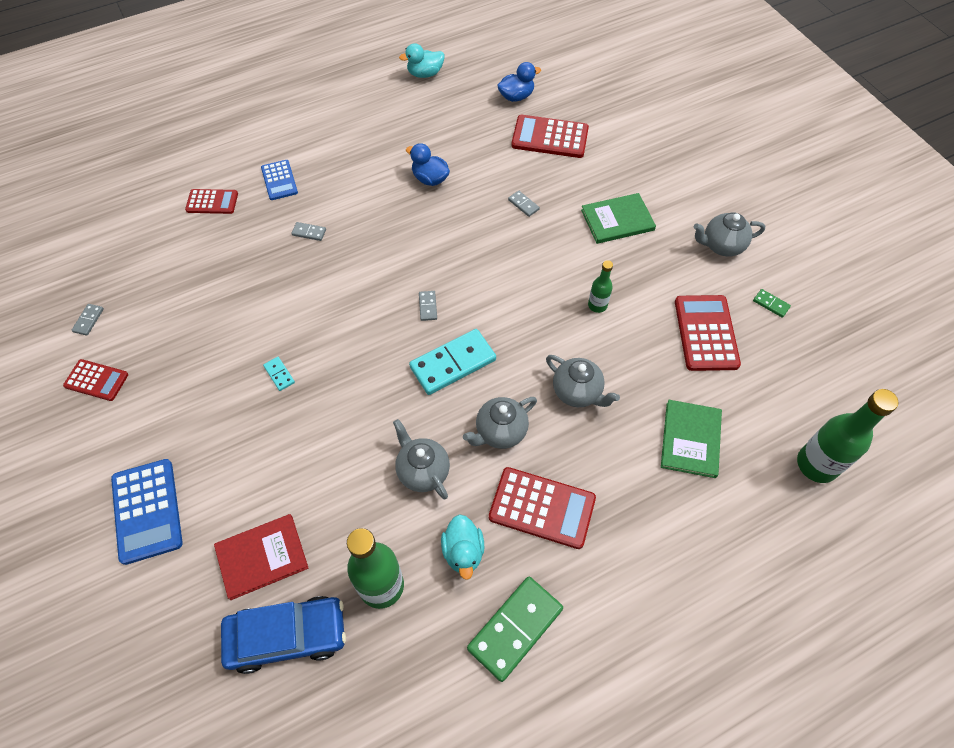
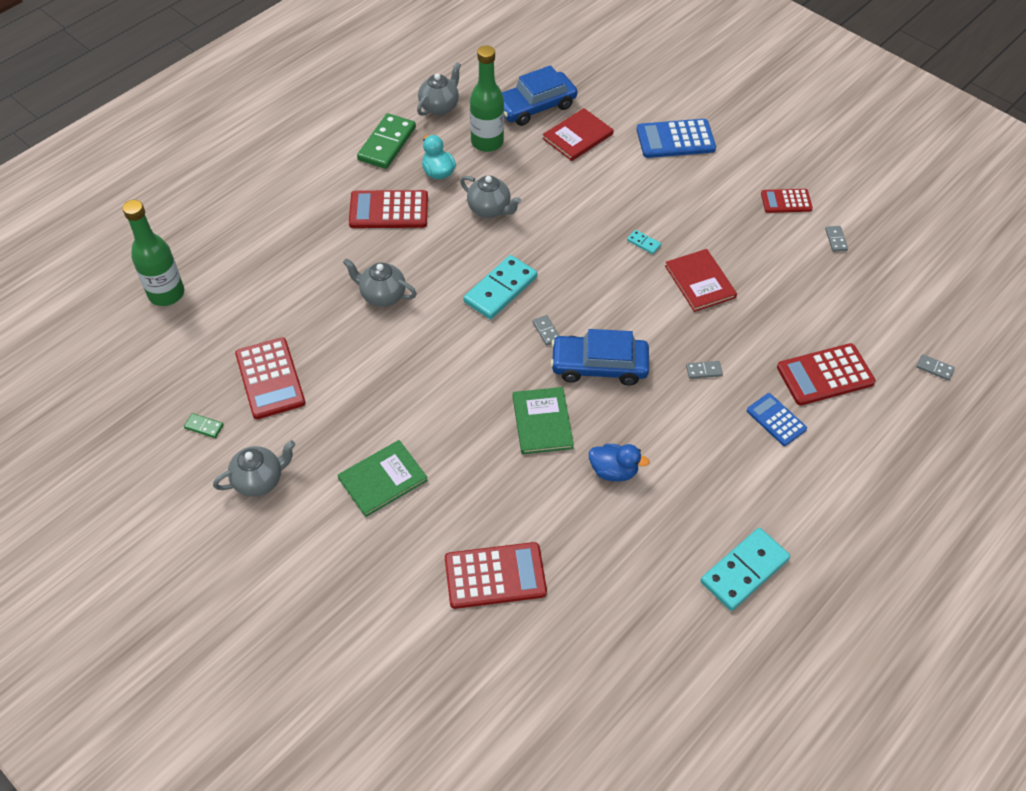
camera: 160 degrees right, 5 degrees down
blue calculator [111,459,183,565] -> blue calculator turned 60 degrees counterclockwise [636,119,716,158]
red calculator [185,189,238,214] -> red calculator [777,343,876,405], size x1.61
turquoise duck [399,43,444,78] -> none
grey teapot [463,397,537,449] -> grey teapot moved to [417,62,461,116]
blue duck [497,62,541,102] -> none
grey domino [508,191,540,217] -> grey domino moved to [917,354,955,381]
green bottle [588,260,613,313] -> none
green book [661,400,722,478] -> green book moved to [513,387,574,454]
none -> blue car [551,329,649,386]
none -> red book [665,249,737,312]
none -> turquoise domino [700,528,790,611]

